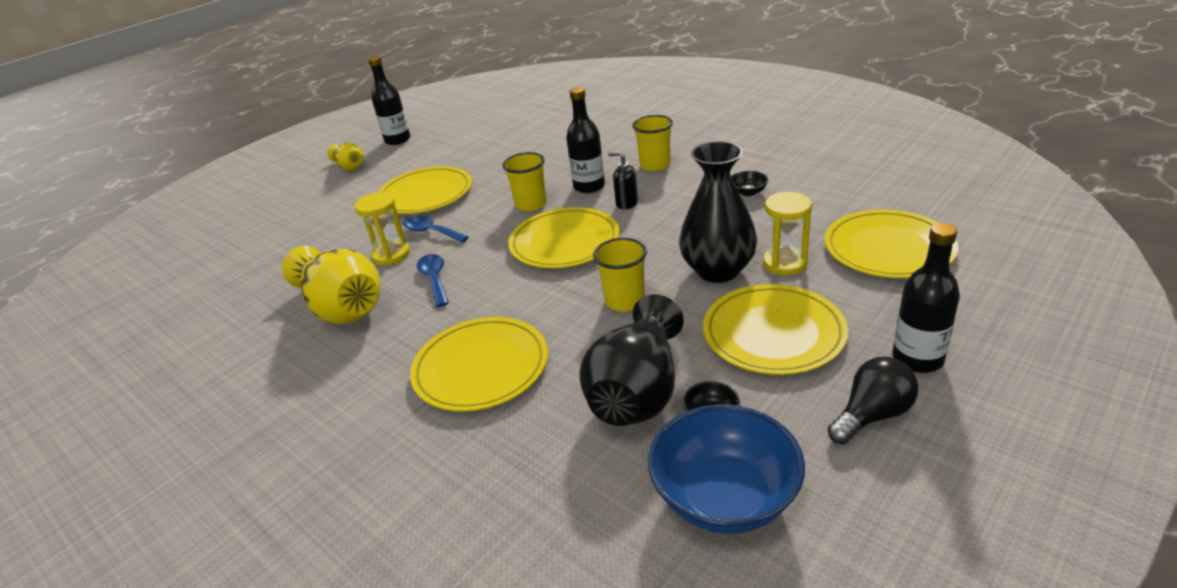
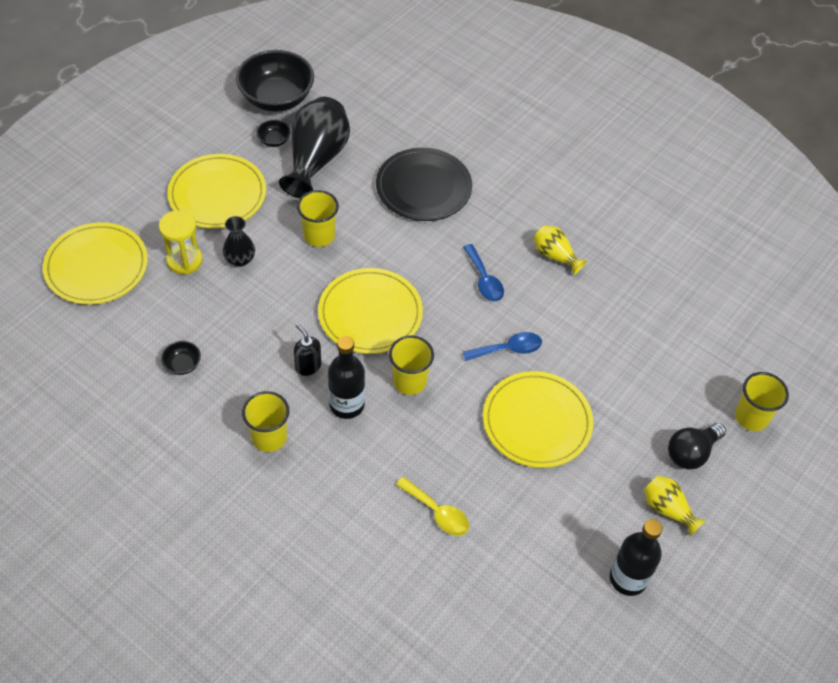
camera: 170 degrees right, 20 degrees up
yellow vase [282,246,380,324] -> yellow vase [534,225,587,275], size x0.52
yellow hourglass [354,192,410,265] -> none
blue spoon [403,216,469,243] -> blue spoon turned 45 degrees counterclockwise [463,332,542,361]
yellow plate [410,317,548,412] -> black plate [376,148,472,221]
black soap dispenser [608,151,638,209] -> black soap dispenser turned 150 degrees counterclockwise [294,324,322,376]
blue bowl [648,404,805,534] -> black bowl [236,50,314,112]
black vase [679,141,757,283] -> black vase [223,216,255,267], size x0.52
black light bulb [827,357,918,444] -> black light bulb moved to [668,423,726,470]
black bottle [892,223,960,373] -> none
none -> yellow spoon [396,477,469,536]
none -> yellow cup [735,372,789,431]

